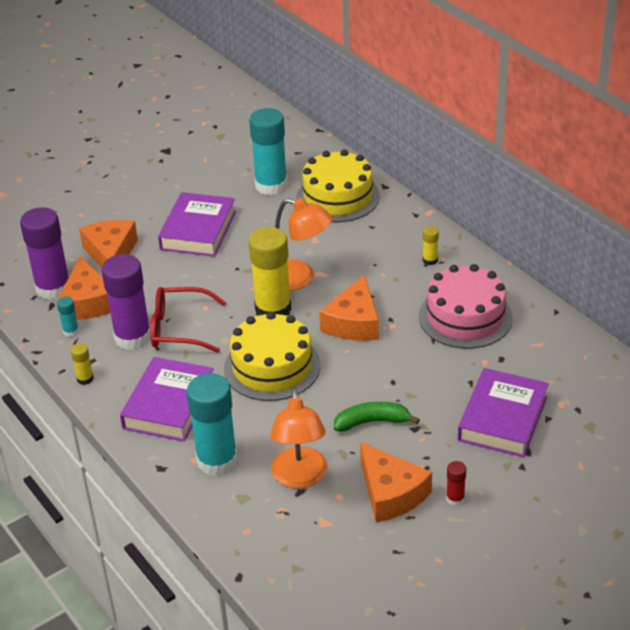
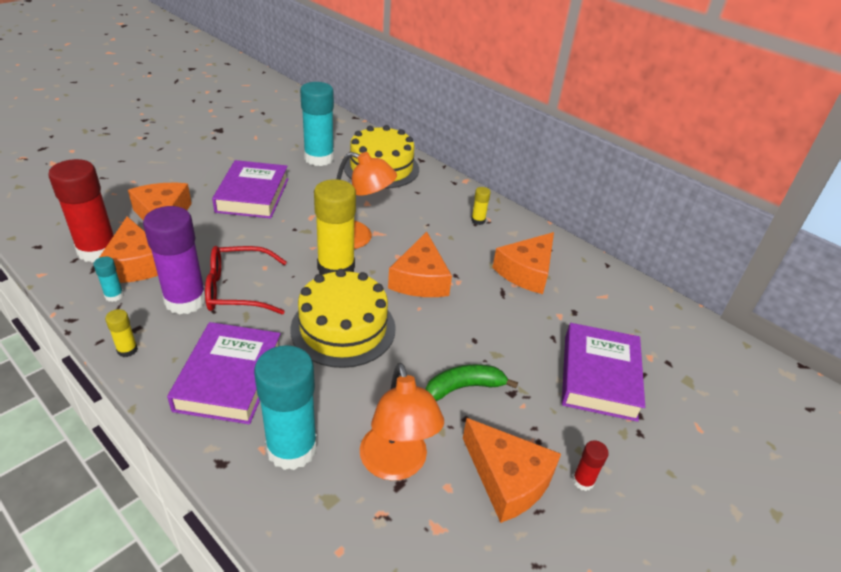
camera: 15 degrees left, 0 degrees up
purple glue stick [20,207,69,300] -> red glue stick [48,159,114,263]
pink cake [419,264,513,349] -> orange cheese [492,232,554,294]

